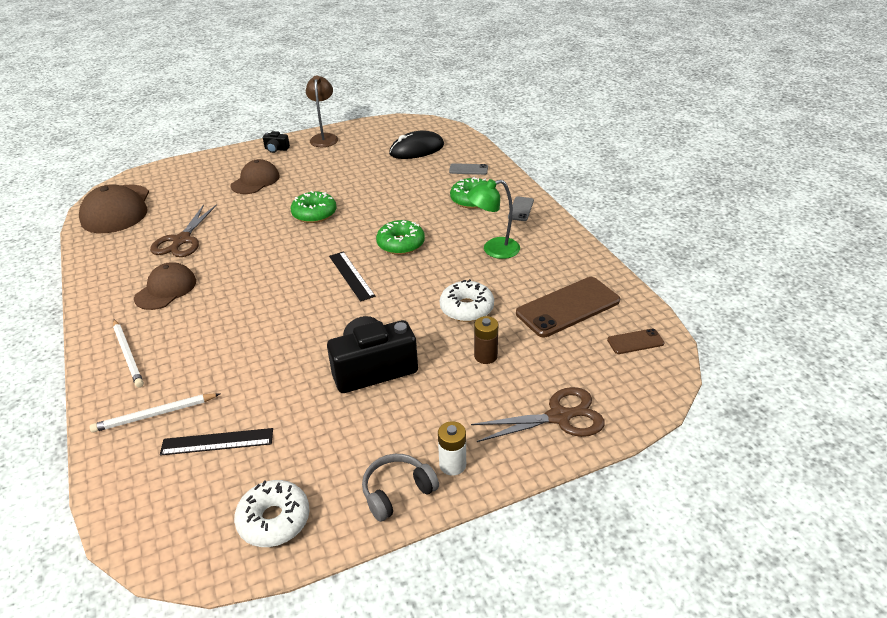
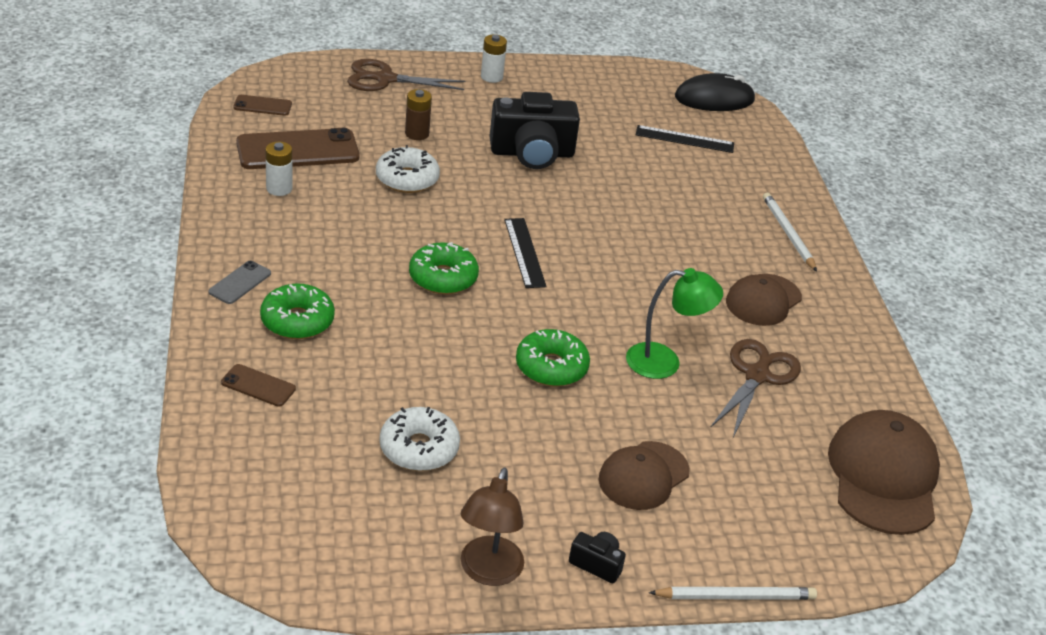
camera: 170 degrees left, 0 degrees up
white pencil [90,393,220,433] -> white pencil moved to [649,587,817,600]
white donut [234,480,310,547] -> white donut moved to [380,407,460,471]
grey headphones [362,454,439,522] -> none
black mouse [389,130,444,159] -> black mouse moved to [675,73,755,111]
grey phone [449,163,488,175] -> brown phone [221,364,296,407]
green lamp [467,179,520,259] -> green lamp moved to [626,268,723,379]
none -> white battery [265,141,293,196]

